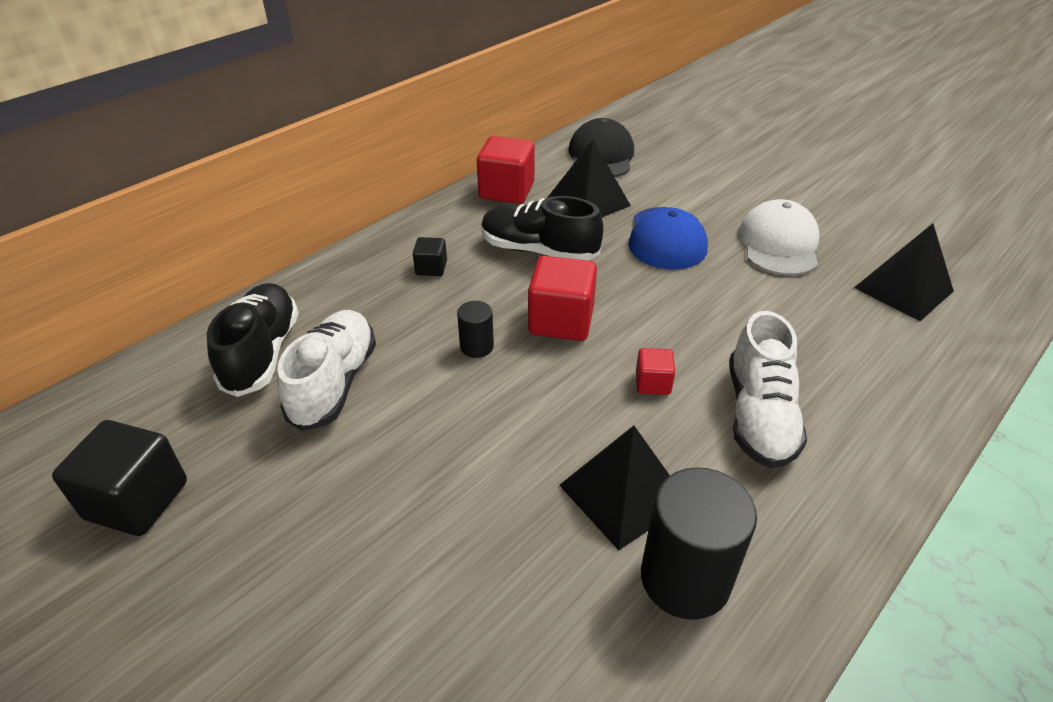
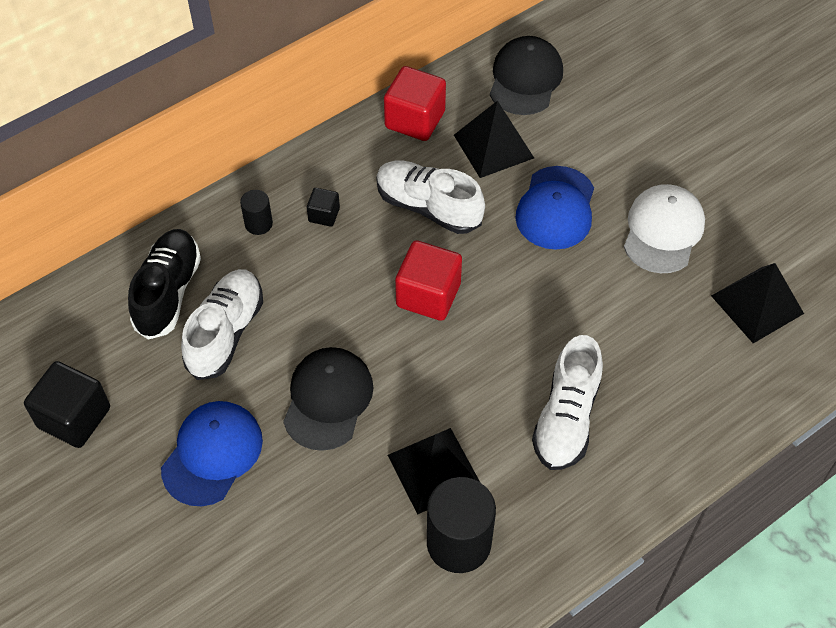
camera: 10 degrees right, 15 degrees up
black cylinder [457,301,494,358] -> black cylinder moved to [240,190,273,235]
black shoe [481,196,603,261] -> white shoe [376,161,485,234]
red cube [636,348,675,395] -> none
none -> blue cap [161,401,263,506]
none -> black cap [283,347,373,451]

